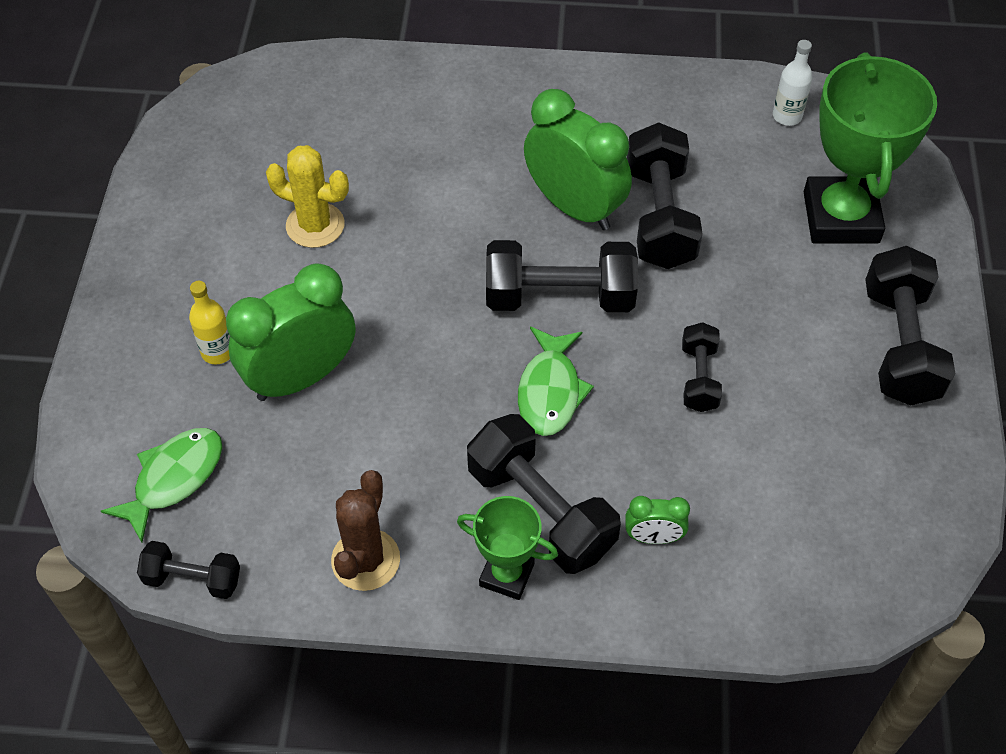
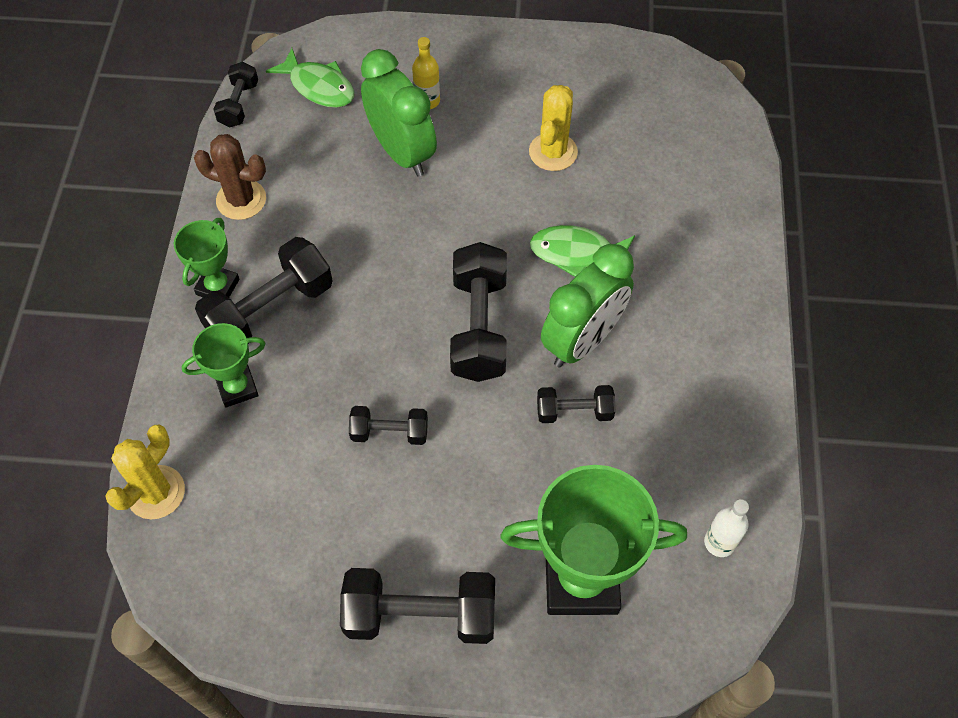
camera: 90 degrees right, 5 degrees up
green fish [518,327,594,436] -> green fish moved to [530,225,635,277]
green clock [625,496,690,544] -> green trophy [181,323,266,407]
black dumbbell [627,122,703,269] -> black dumbbell [537,385,615,423], size x0.56
none -> yellow cactus [105,424,185,519]

